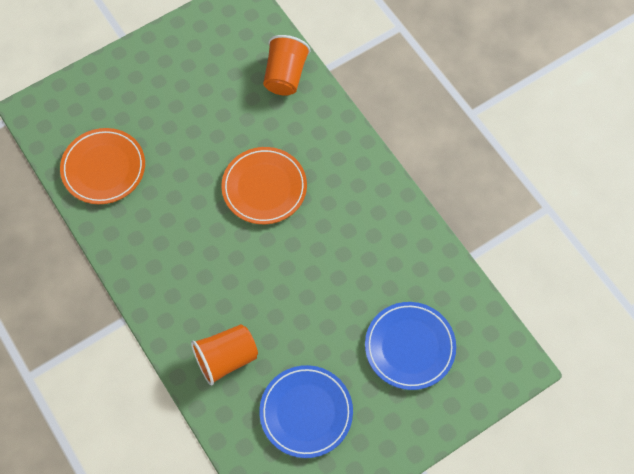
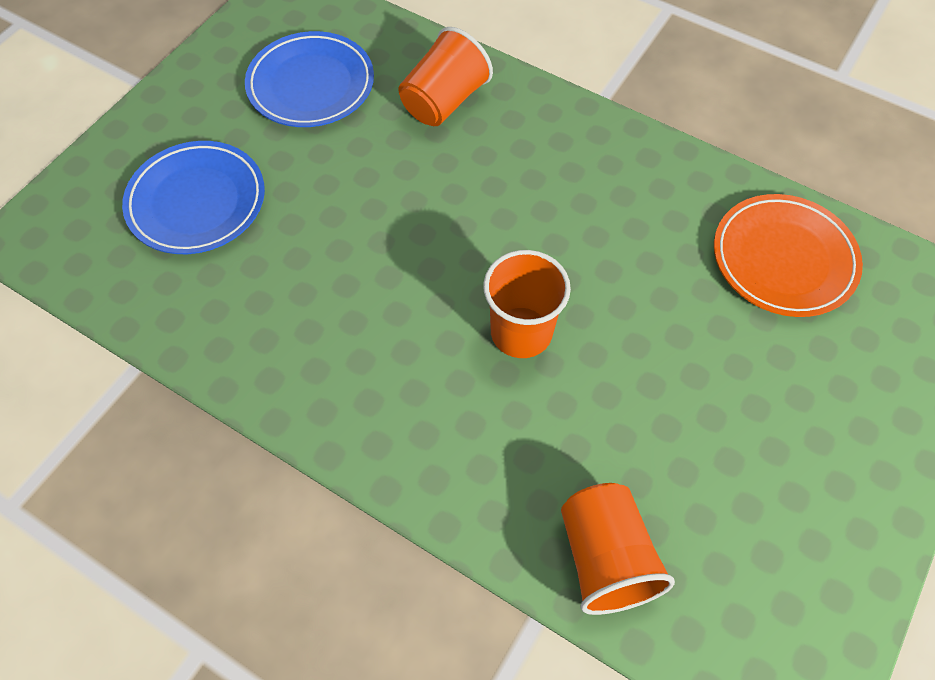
camera: 155 degrees right, 5 degrees down
orange plate [221,147,307,224] -> orange cup [483,250,571,358]

